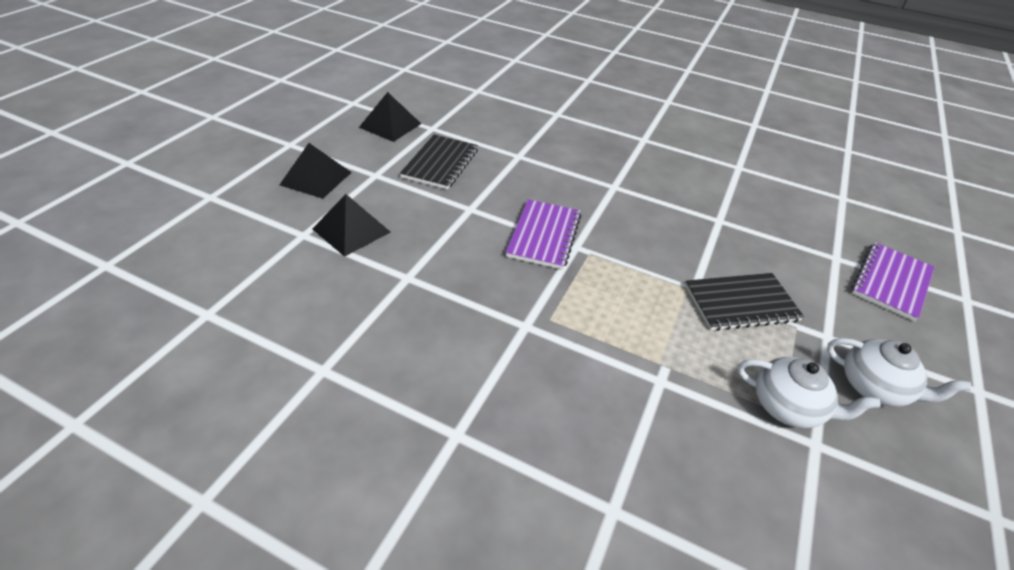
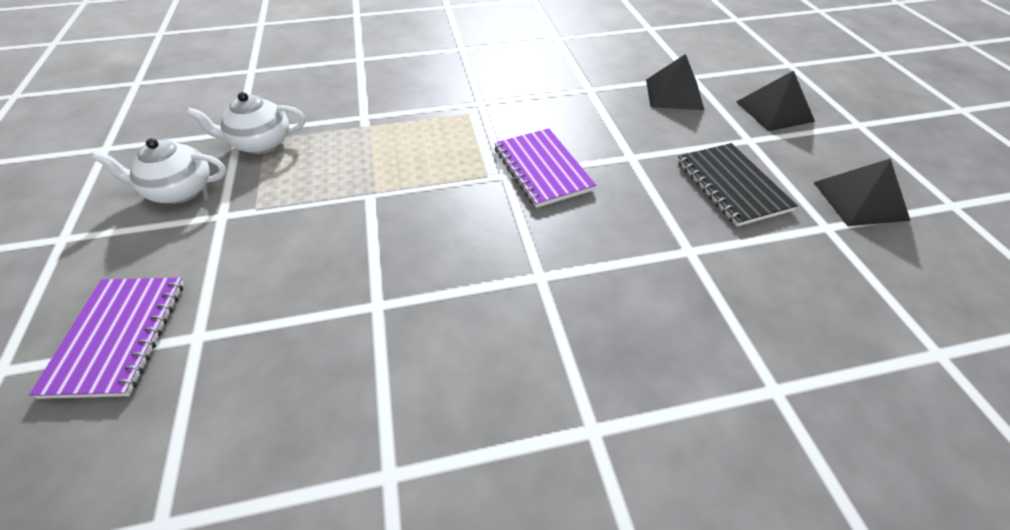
camera: 145 degrees right, 5 degrees up
black notebook [685,273,804,331] -> none

